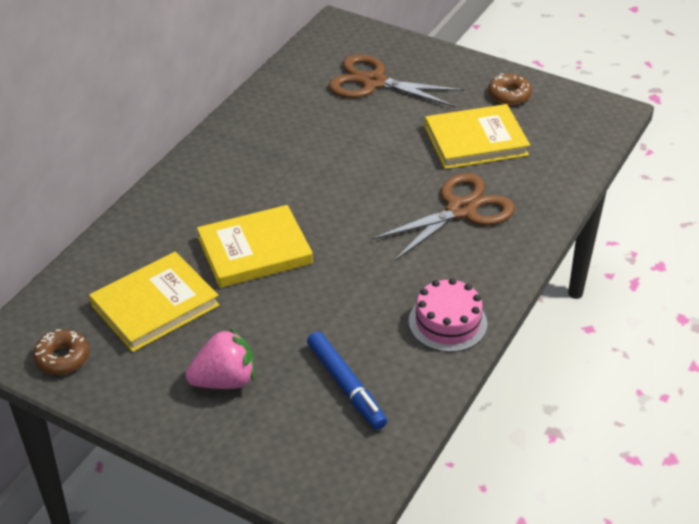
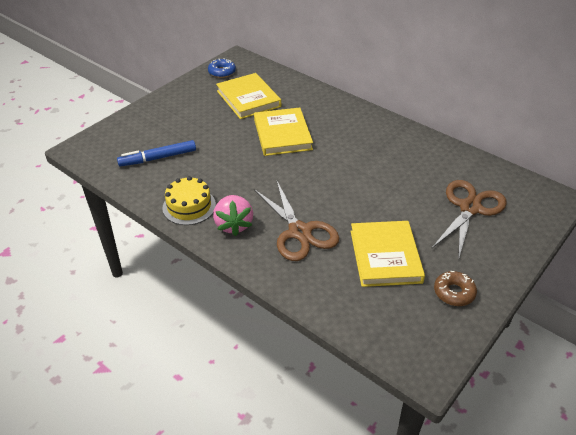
camera: 100 degrees right, 0 degrees up
brown donut [33,329,89,375] -> blue donut [208,58,236,78]
pink strawberry [186,328,255,389] -> pink strawberry moved to [213,195,253,236]
pink cake [409,278,487,352] -> yellow cake [162,176,216,225]

